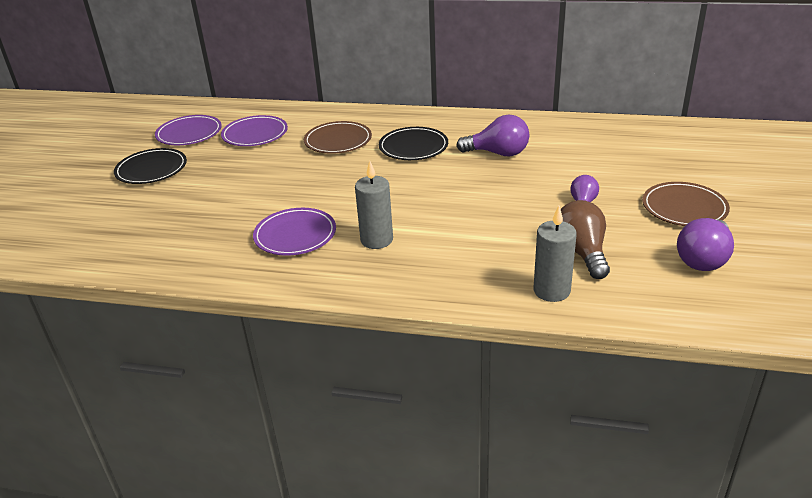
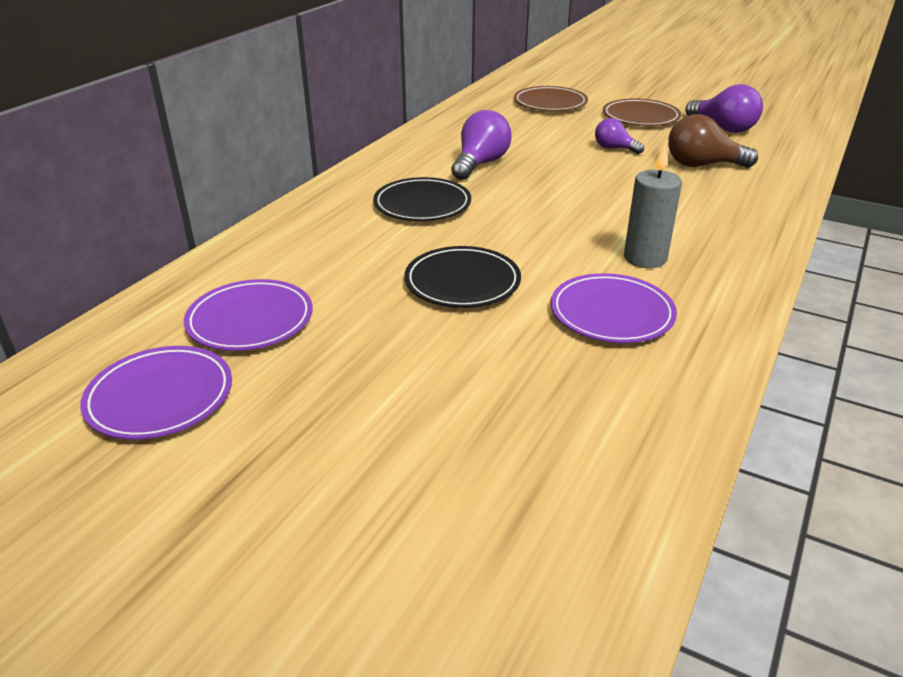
camera: 75 degrees left, 0 degrees up
black plate [114,148,187,184] -> black plate moved to [404,246,521,308]
brown plate [304,121,372,154] -> brown plate moved to [514,86,588,111]
grey candle [534,206,577,302] -> none

